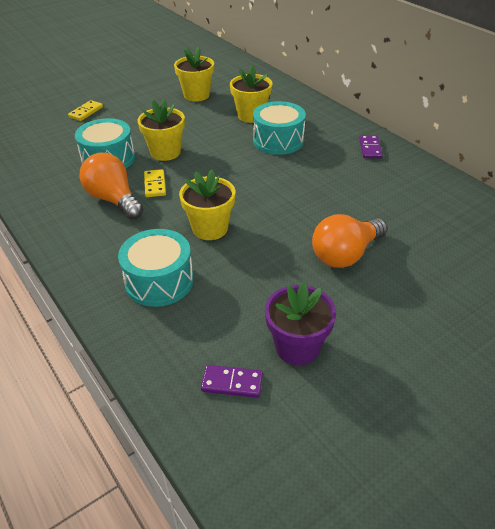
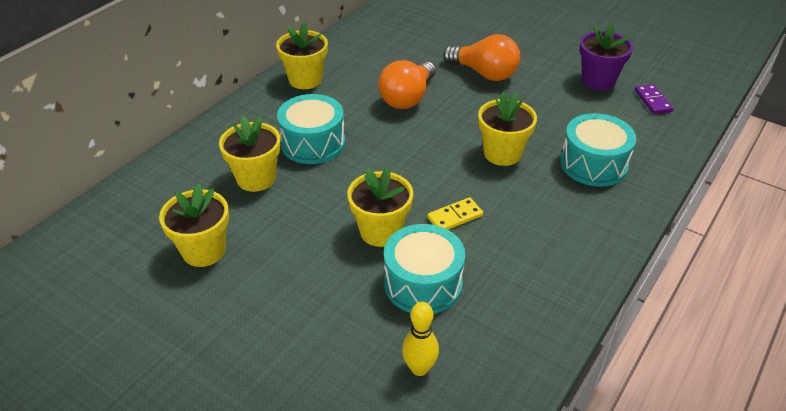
camera: 110 degrees left, 0 degrees up
yellow domino [68,100,103,121] -> none
orange light bulb [79,153,143,219] -> orange light bulb moved to [378,60,436,109]
purple domino [359,135,383,158] -> yellow flower pot [276,22,328,89]
none -> yellow bowling pin [402,302,439,376]

